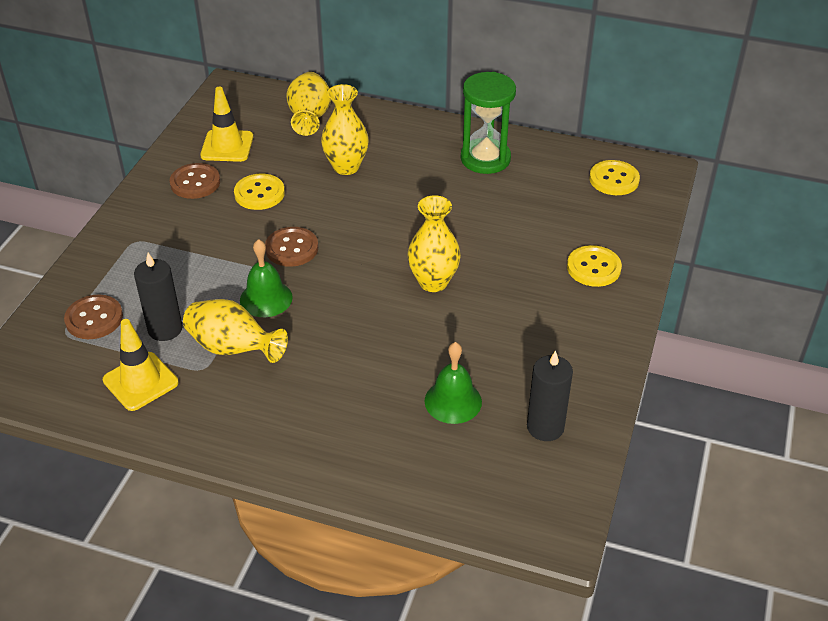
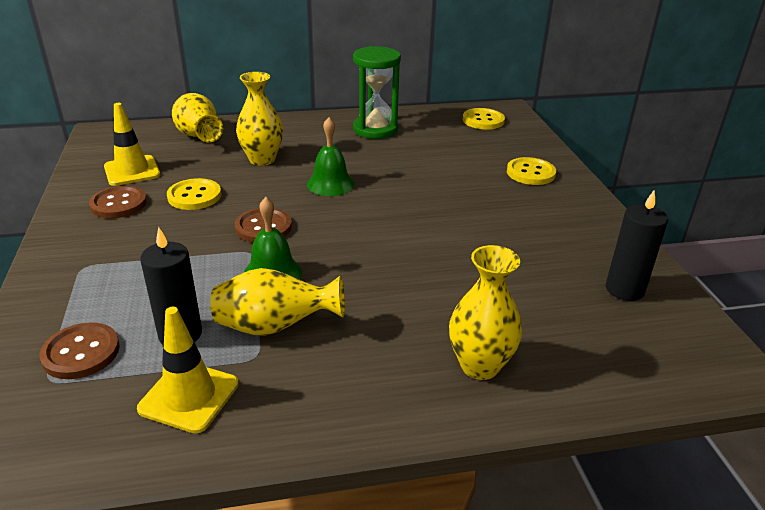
camera: 30 degrees left, 10 degrees down
yellow vase [408,195,461,292] -> yellow vase moved to [449,245,522,380]
green bell [425,342,482,424] -> green bell moved to [307,117,355,196]

